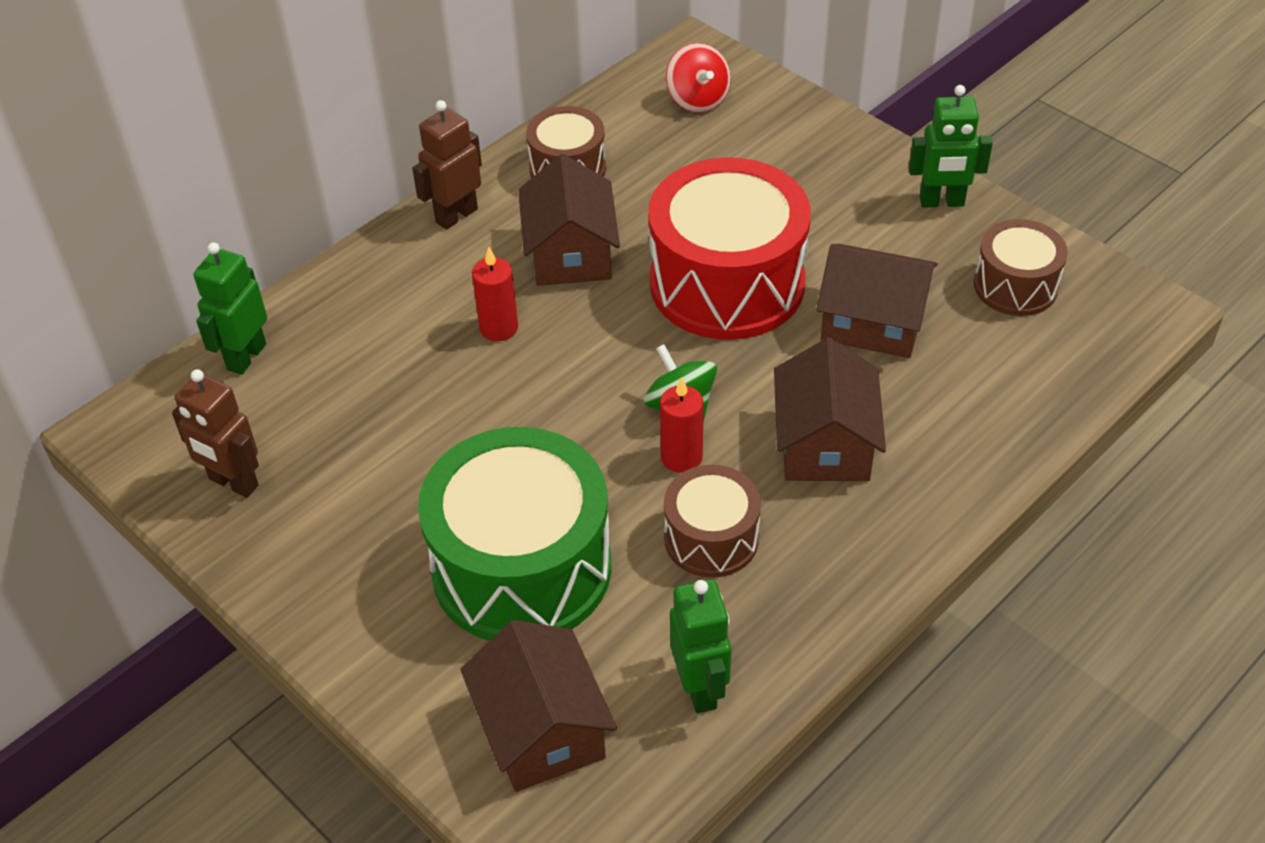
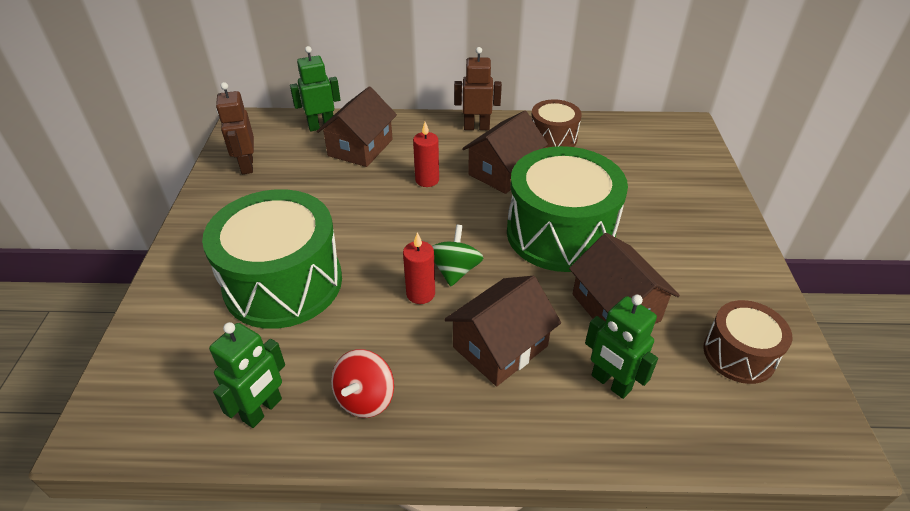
camera: 45 degrees right, 5 degrees down
brown house [460,620,617,792] -> brown house moved to [317,86,397,167]
red drum [648,157,811,340] -> green drum [507,146,628,272]
brown drum [664,465,761,578] -> none
red spinning top [666,43,731,113] -> red spinning top moved to [331,349,394,418]
green robot [909,85,993,207] -> green robot moved to [585,295,658,399]

